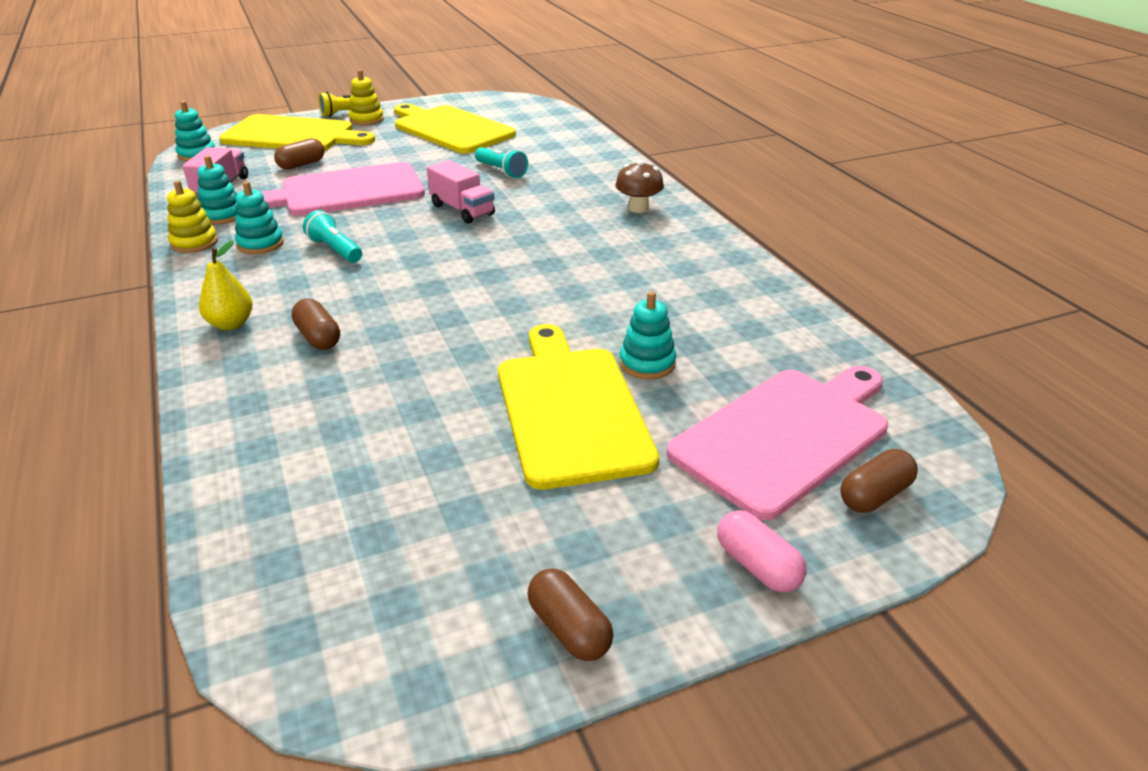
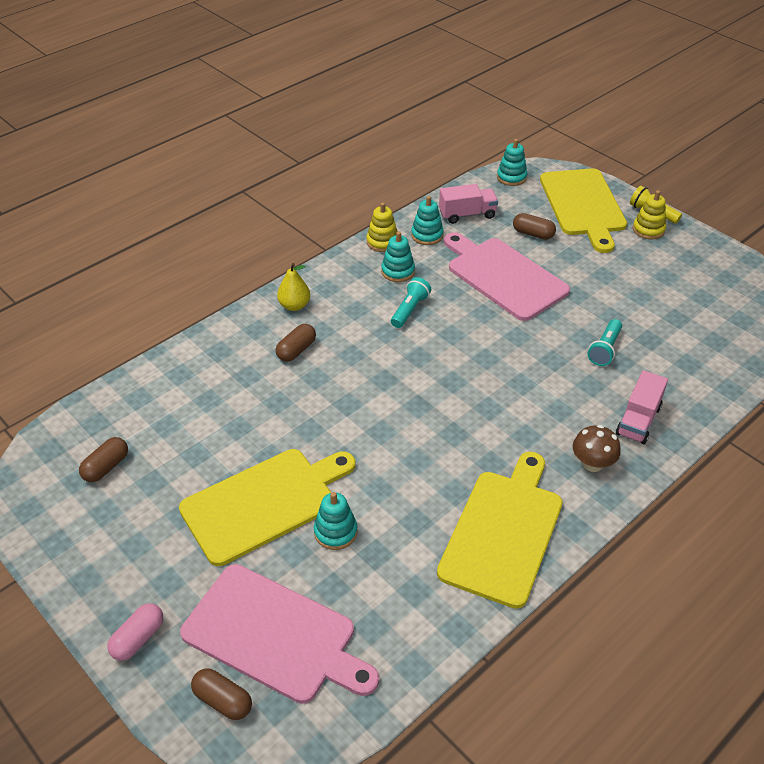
camera: 70 degrees right, 10 degrees up
yellow cutting board [394,103,516,153] -> yellow cutting board moved to [437,452,563,609]
pink truck [427,160,495,224] -> pink truck moved to [616,370,668,444]
brown capsule [528,568,614,661] -> brown capsule moved to [79,437,128,482]

